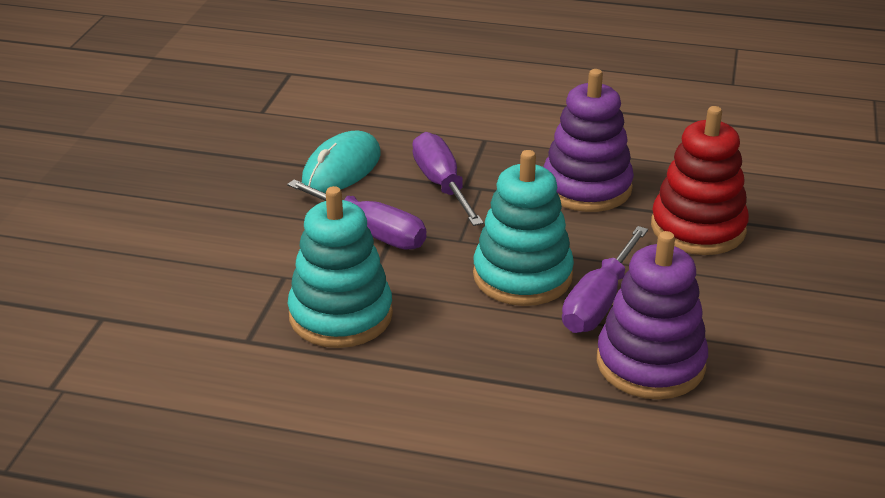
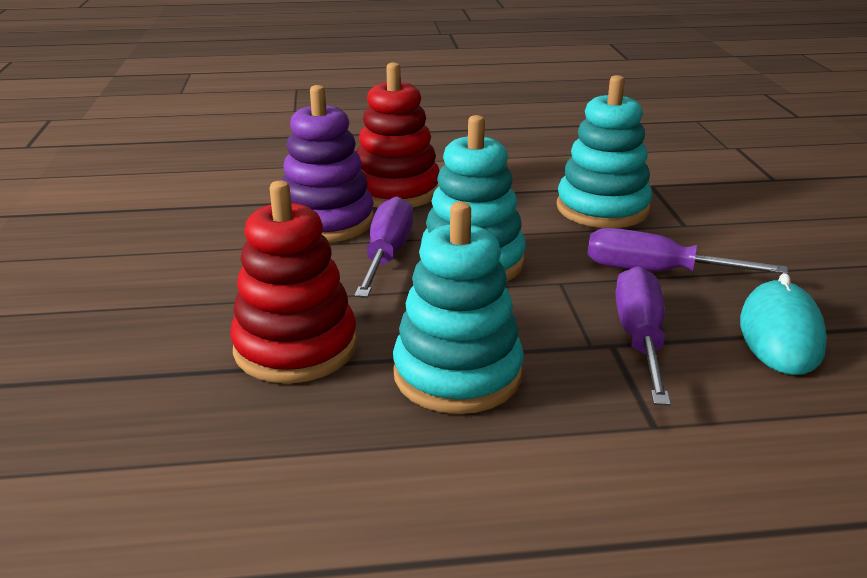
camera: 160 degrees right, 5 degrees down
purple screwdriver [412,132,484,226] -> purple screwdriver turned 135 degrees counterclockwise [615,266,671,406]
purple stacking toy [543,69,634,212] -> turquoise stacking toy [393,202,524,414]
none -> red stacking toy [356,62,440,208]

